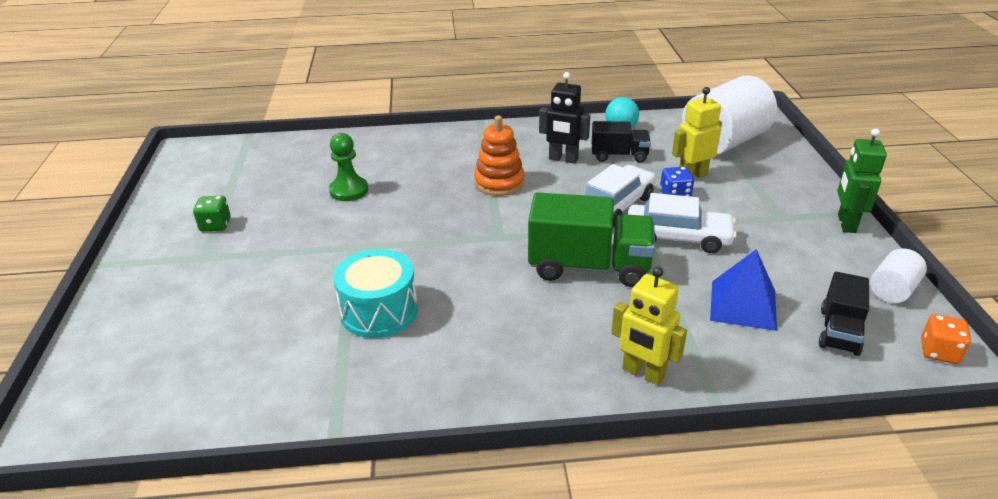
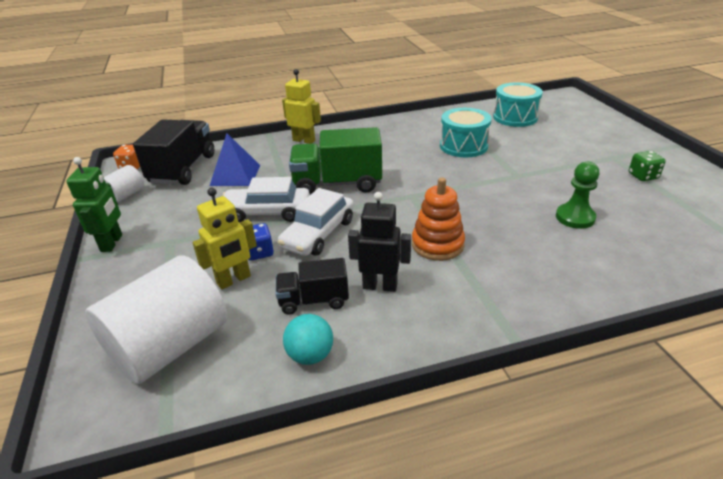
camera: 170 degrees right, 0 degrees up
black truck [819,272,869,356] -> black truck [133,119,214,185], size x1.72
none -> turquoise drum [493,82,543,127]

